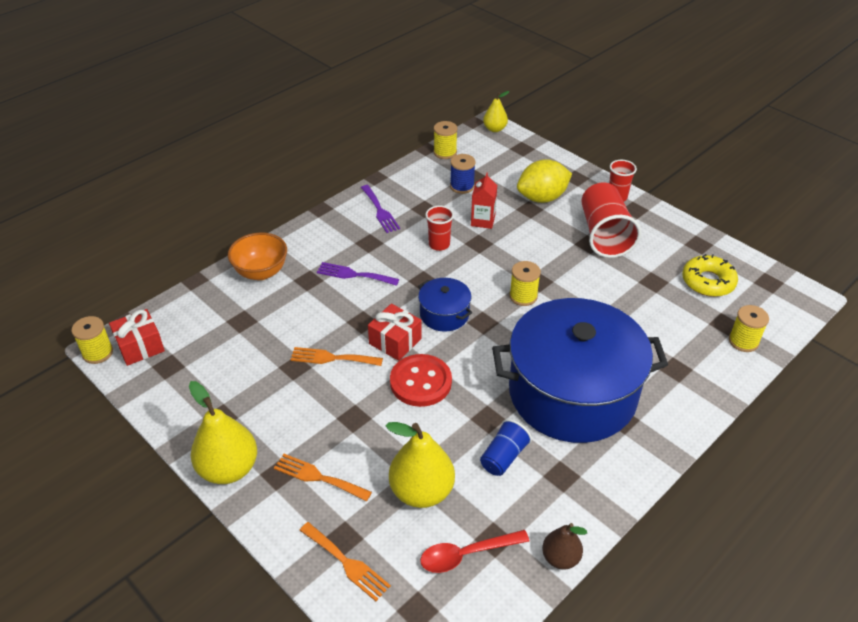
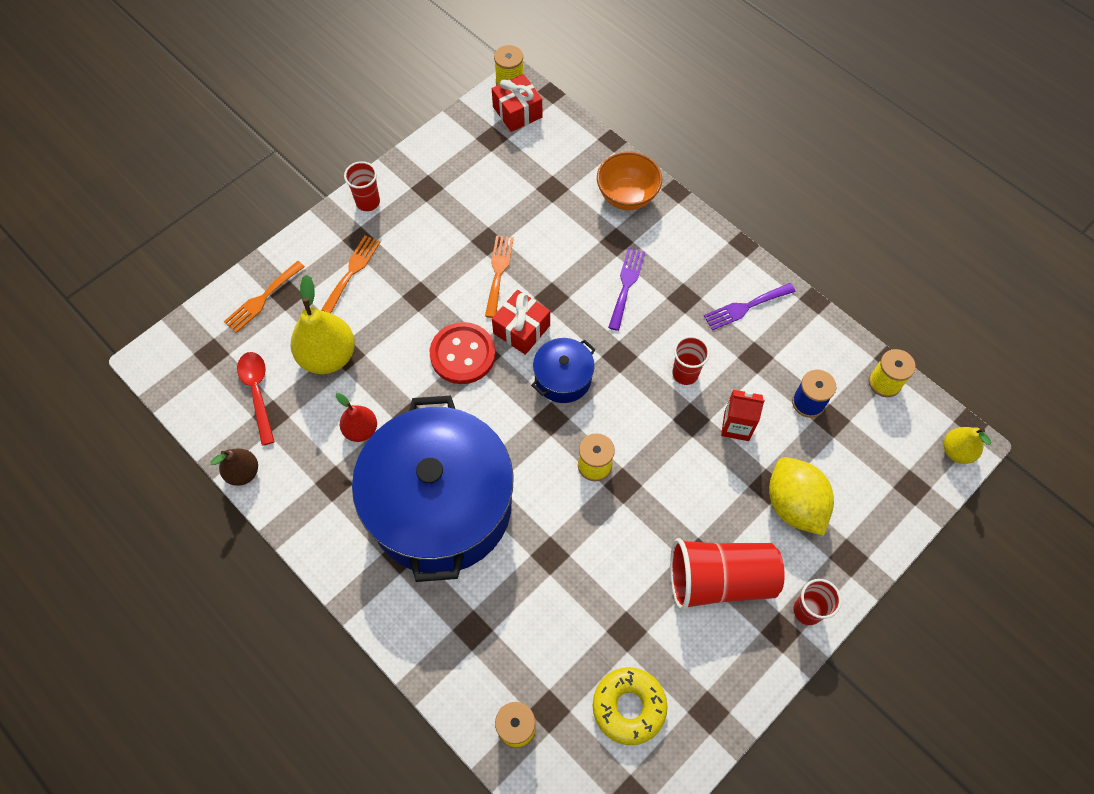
camera: 90 degrees right, 20 degrees up
yellow pear [189,381,257,484] -> red cup [344,161,380,211]
blue cup [480,419,532,476] -> red pear [336,393,377,442]

